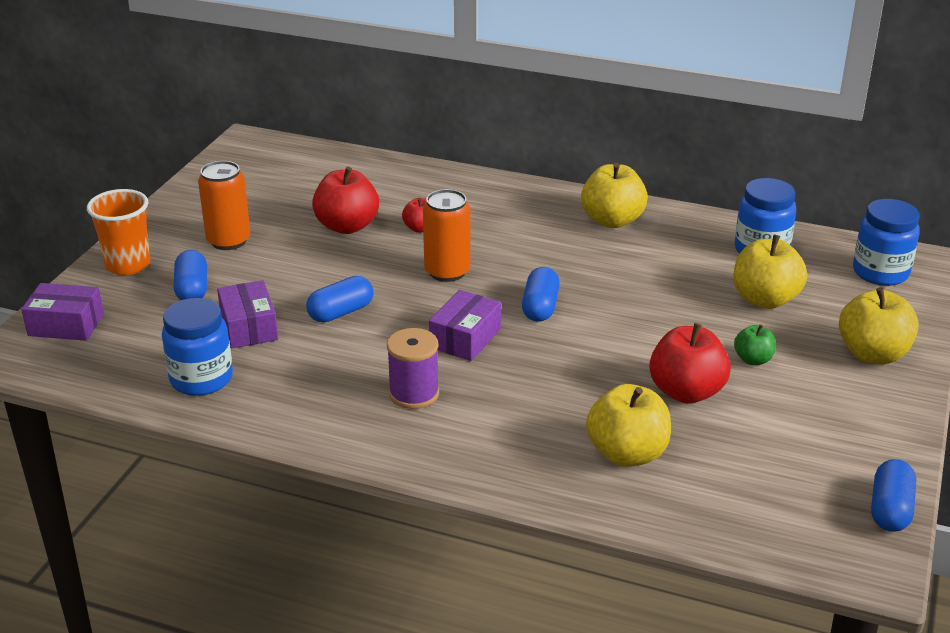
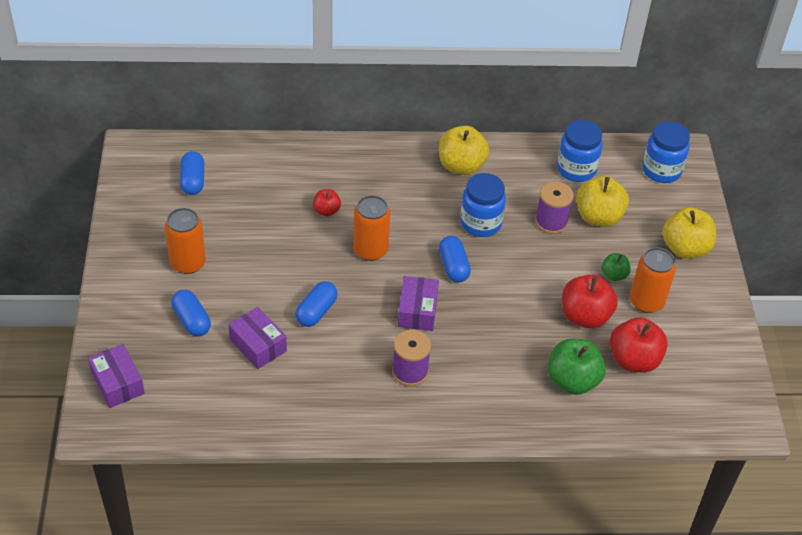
camera: 25 degrees left, 15 degrees up
purple box [21,283,104,341] -> purple box turned 75 degrees clockwise [88,344,145,408]
orange cup [87,189,151,275] -> none
blue jar [162,298,233,396] -> blue jar moved to [460,173,506,237]
red apple [312,167,379,234] -> red apple moved to [610,317,668,373]
yellow apple [586,384,671,467] -> green apple [547,339,606,395]
blue capsule [871,459,916,532] -> blue capsule moved to [180,151,204,195]
none -> purple spool [535,182,574,234]
none -> orange can [630,247,676,313]

